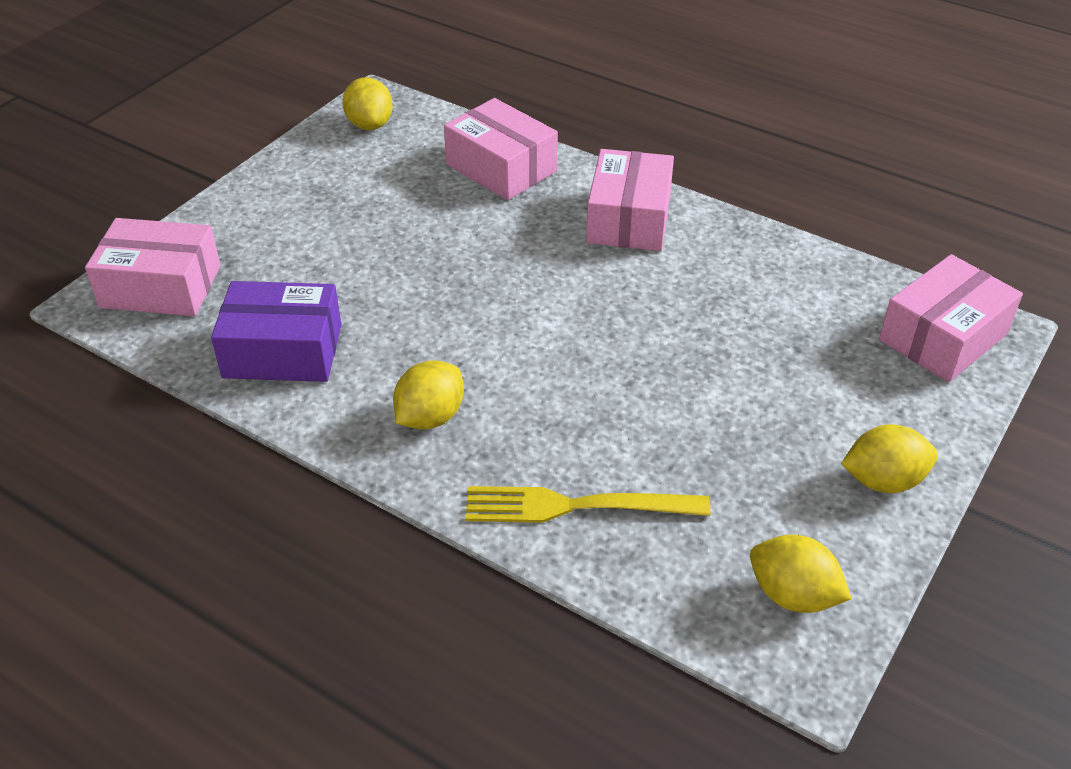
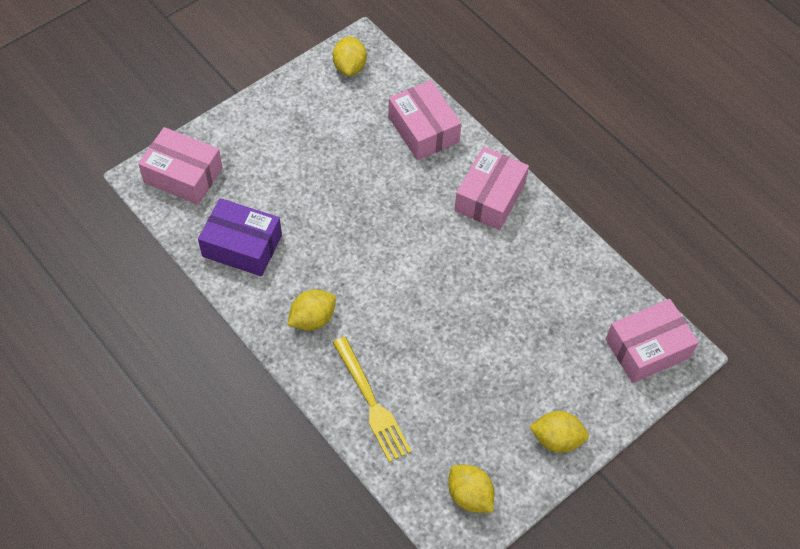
camera: 15 degrees right, 15 degrees up
yellow fork [466,486,710,523] -> yellow fork turned 135 degrees counterclockwise [332,337,412,462]

